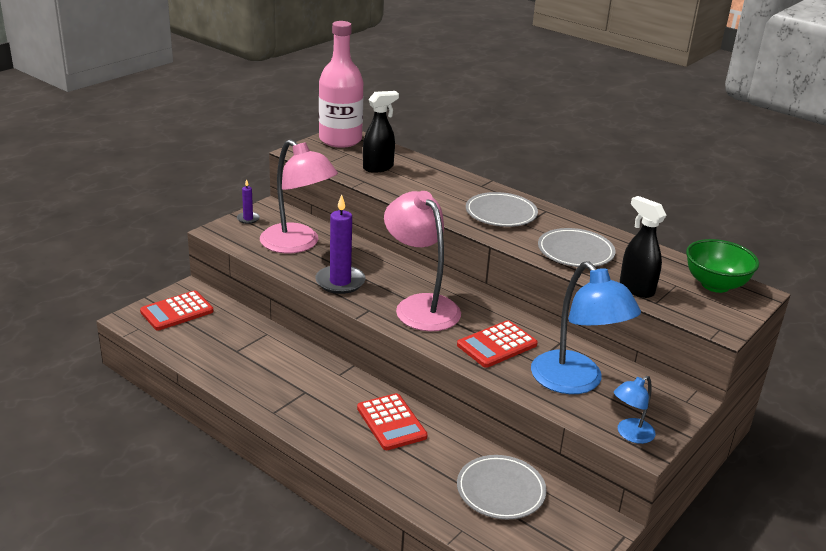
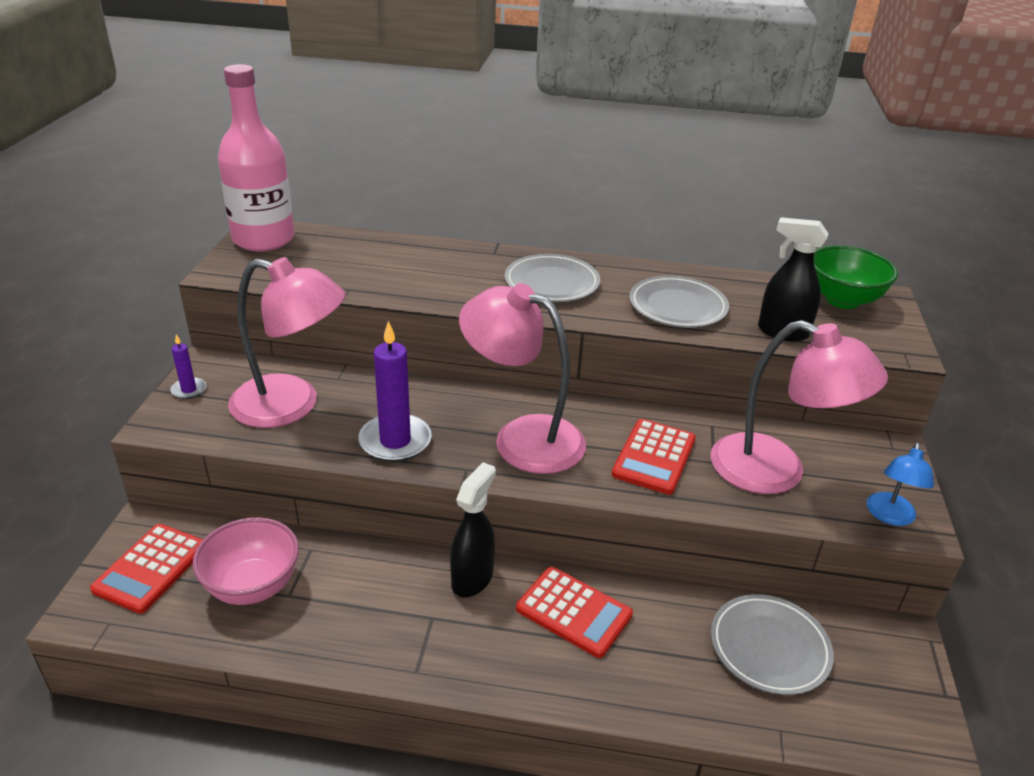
camera: 30 degrees left, 5 degrees up
black spray bottle [363,91,399,173] -> black spray bottle moved to [450,462,496,597]
blue lamp [531,261,641,394] -> pink lamp [711,320,888,494]
none -> pink bowl [192,518,299,605]

